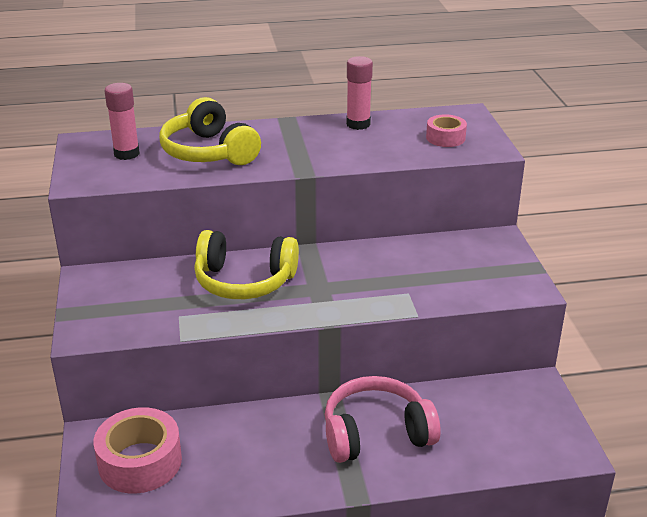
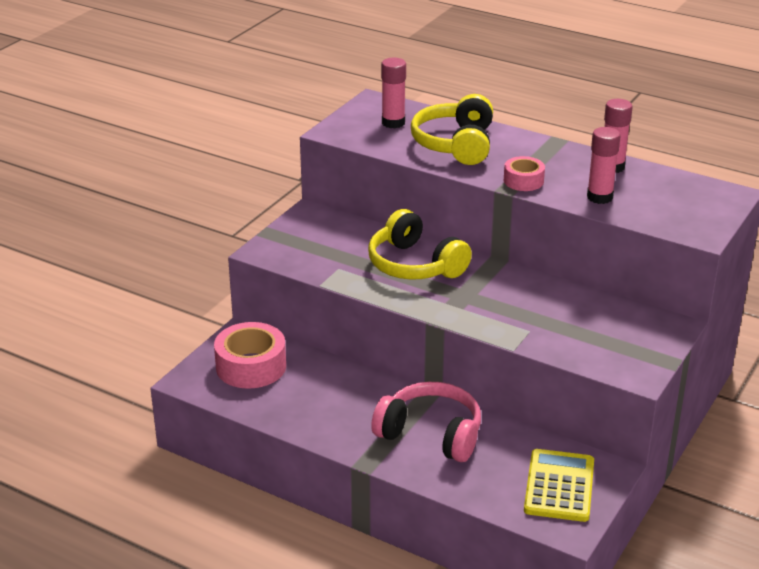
camera: 40 degrees right, 0 degrees up
pink tape [426,114,467,147] -> pink tape moved to [504,156,545,191]
none -> yellow calculator [524,449,594,522]
none -> pink glue stick [587,127,620,204]

